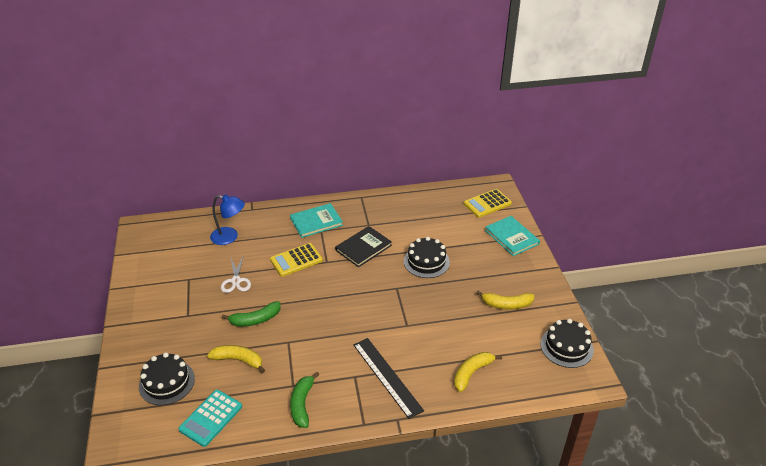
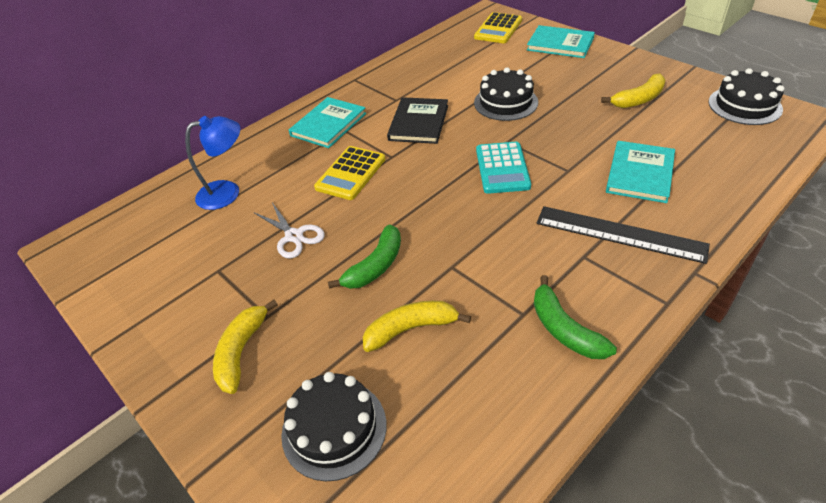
camera: 30 degrees left, 5 degrees up
turquoise calculator [178,390,242,447] -> turquoise calculator moved to [476,142,531,194]
yellow banana [454,352,502,392] -> yellow banana moved to [213,300,278,394]
none -> turquoise book [606,141,675,203]

